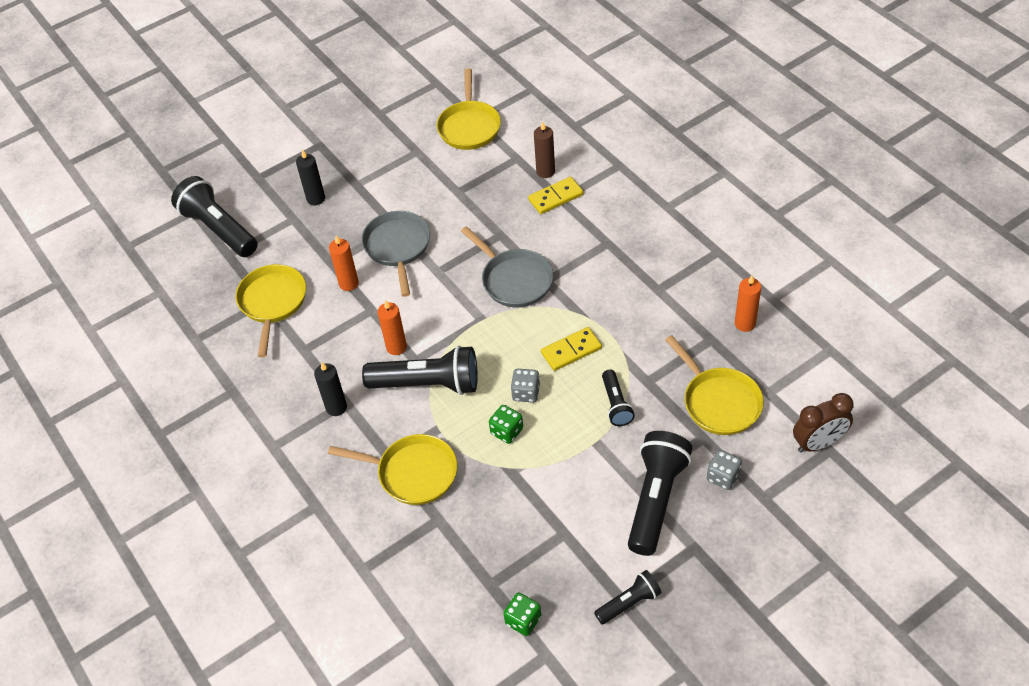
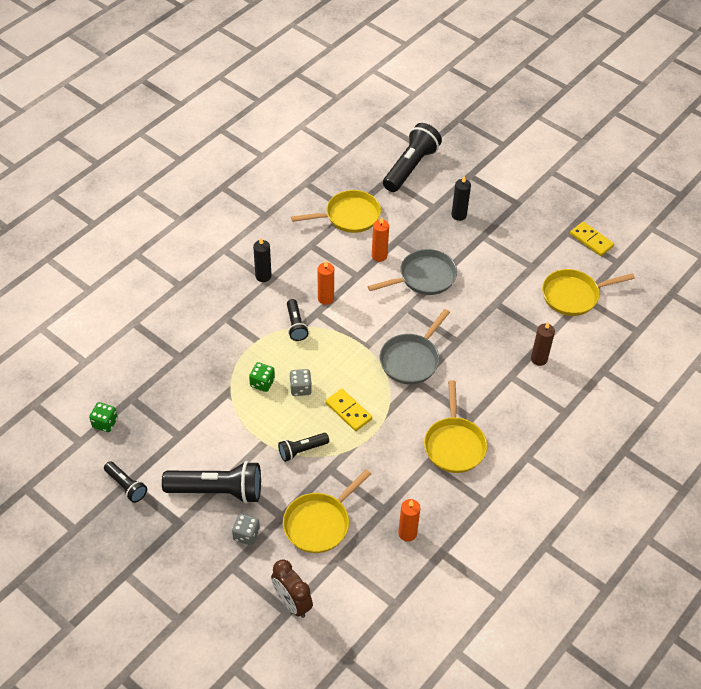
camera: 70 degrees right, 0 degrees up
yellow pan [328,434,457,505] -> yellow pan moved to [424,380,487,473]
black flashlight [362,345,478,395] -> black flashlight [287,299,308,341], size x0.53
yellow domino [528,177,584,214] -> yellow domino moved to [570,222,614,256]

